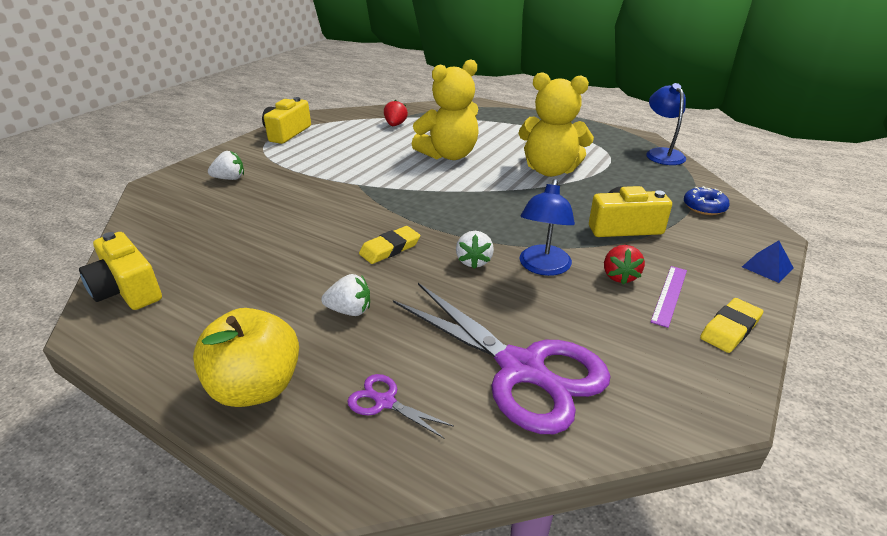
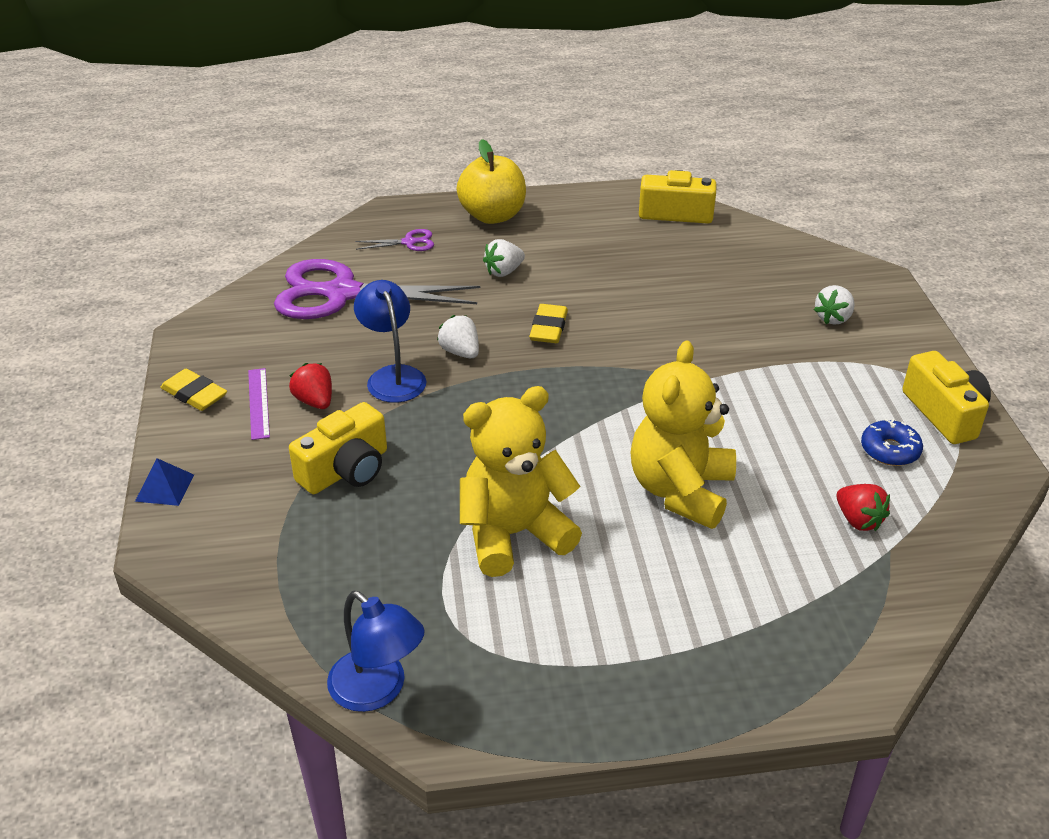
camera: 140 degrees right, 5 degrees up
blue donut [684,186,730,215] -> blue donut moved to [861,419,923,466]
yellow eraser [700,298,763,353] -> yellow eraser turned 60 degrees counterclockwise [160,369,227,411]

